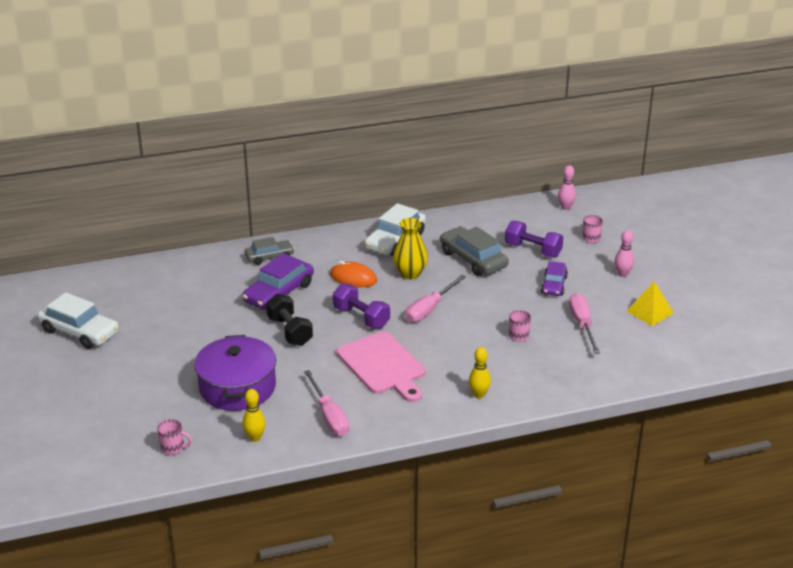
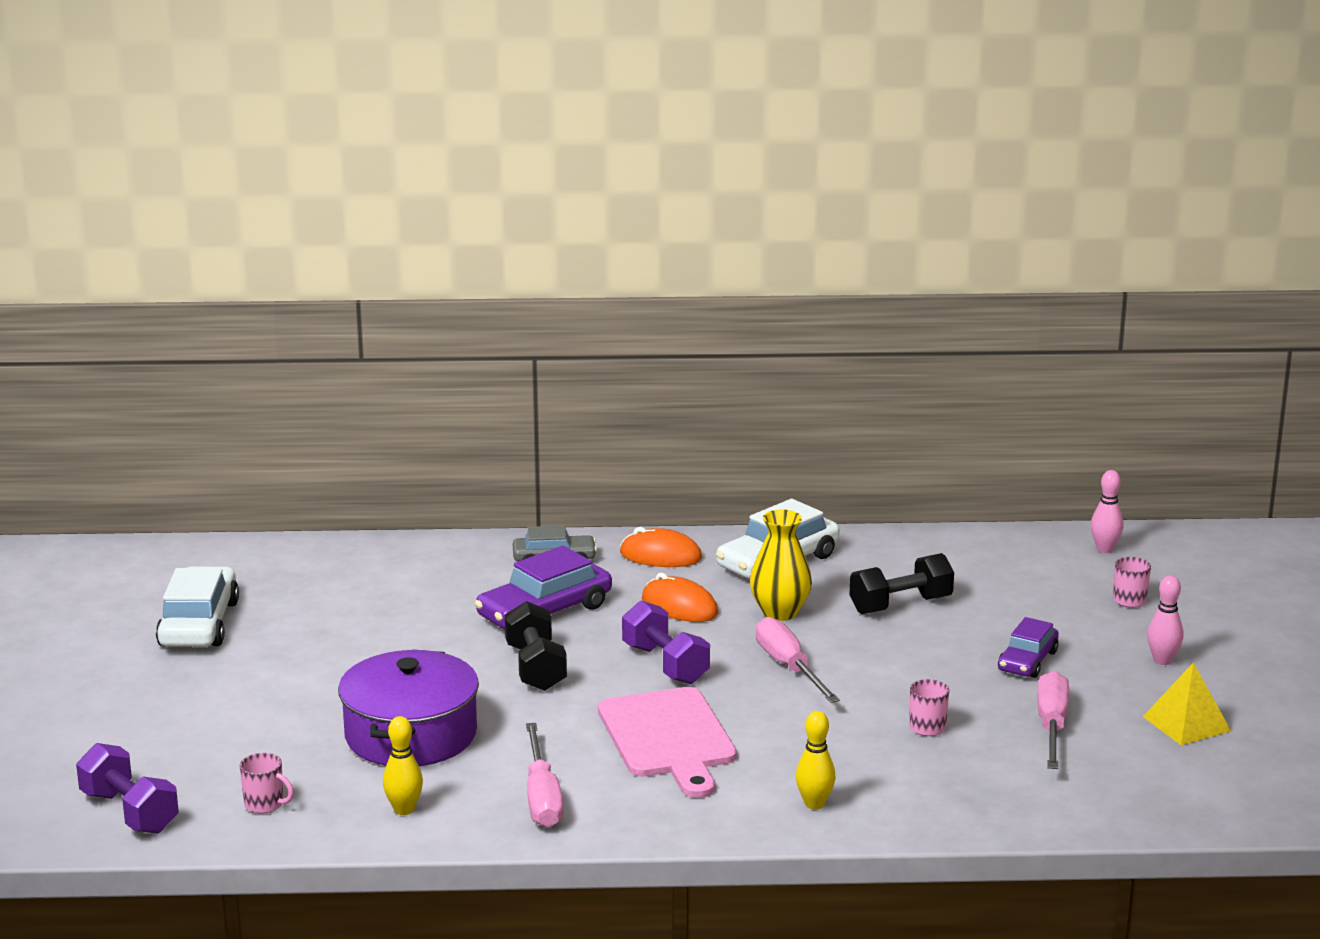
camera: 15 degrees right, 10 degrees down
white car [37,292,119,349] -> white car turned 135 degrees counterclockwise [156,566,239,647]
pink screwdriver [405,275,466,322] -> pink screwdriver turned 105 degrees clockwise [756,617,840,703]
grey car [440,226,509,276] -> black dumbbell [849,553,954,614]
purple dumbbell [505,221,563,258] -> purple dumbbell moved to [76,743,179,834]
none -> orange mouse [620,527,702,567]

